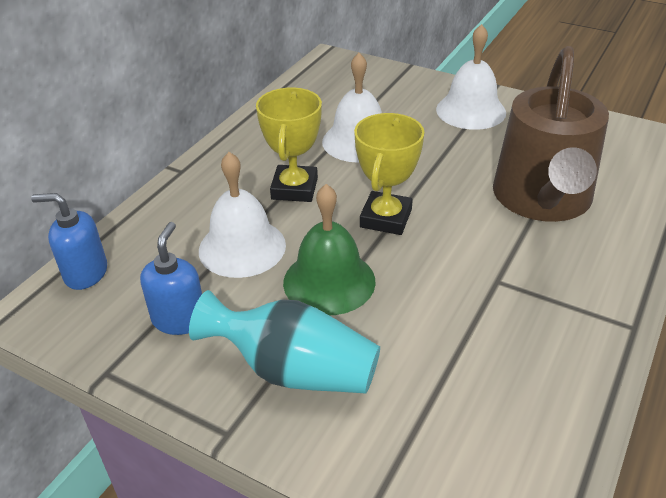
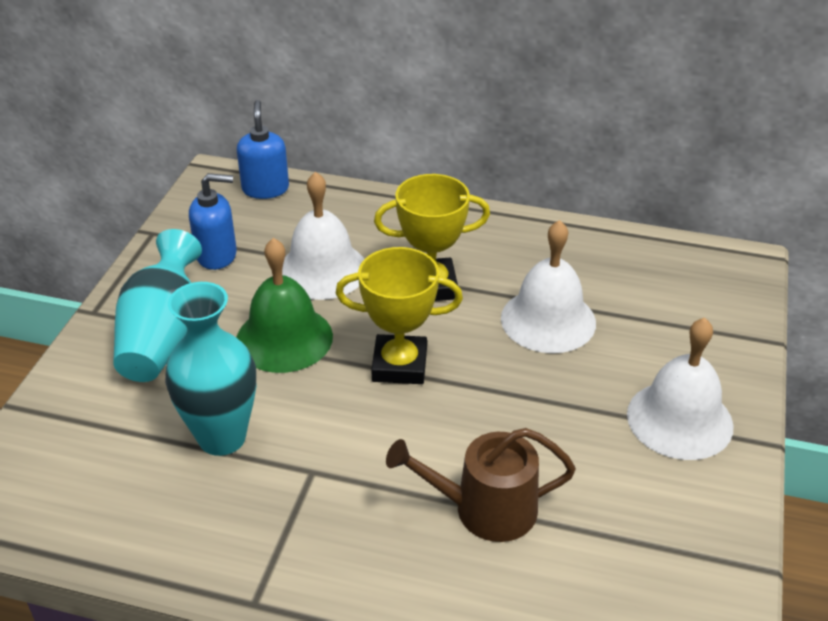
camera: 75 degrees right, 0 degrees up
brown watering can [493,46,609,222] -> brown watering can [386,428,576,542], size x0.58
none -> turquoise vase [165,282,256,456]

